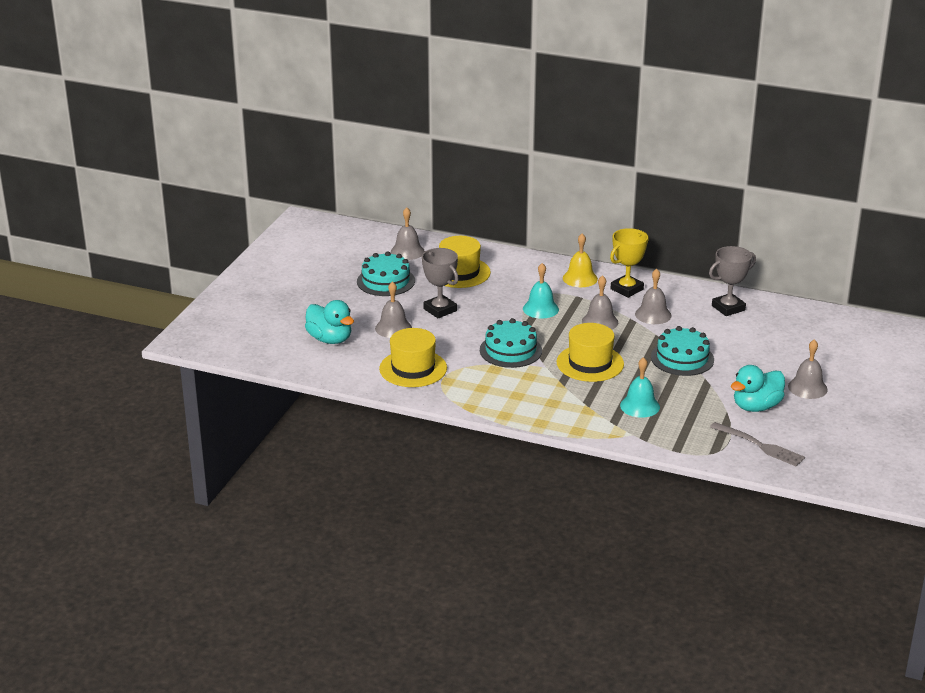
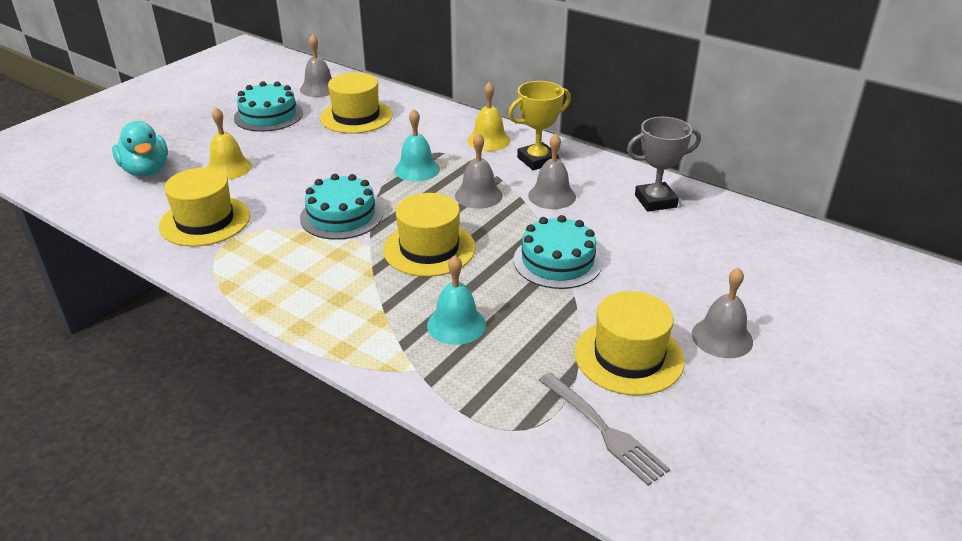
camera: 15 degrees right, 5 degrees up
grey bell [375,281,412,338] -> yellow bell [206,108,252,180]
grey trophy [422,248,458,318] -> none
turquoise duck [731,365,785,412] -> yellow hat [574,291,685,396]

